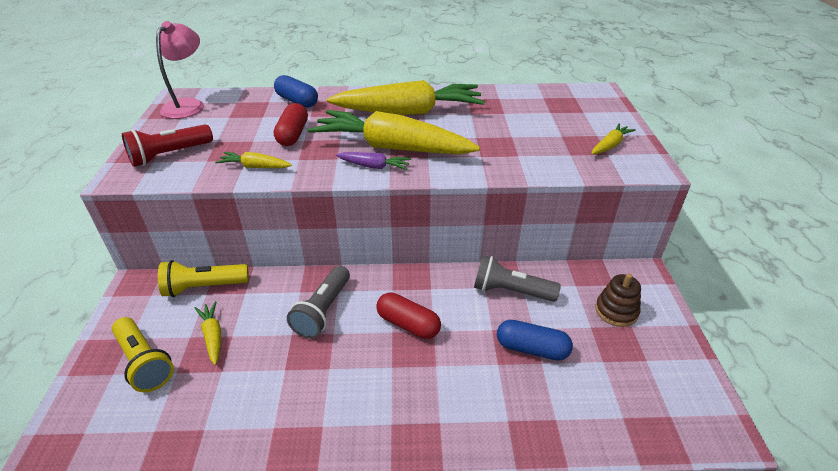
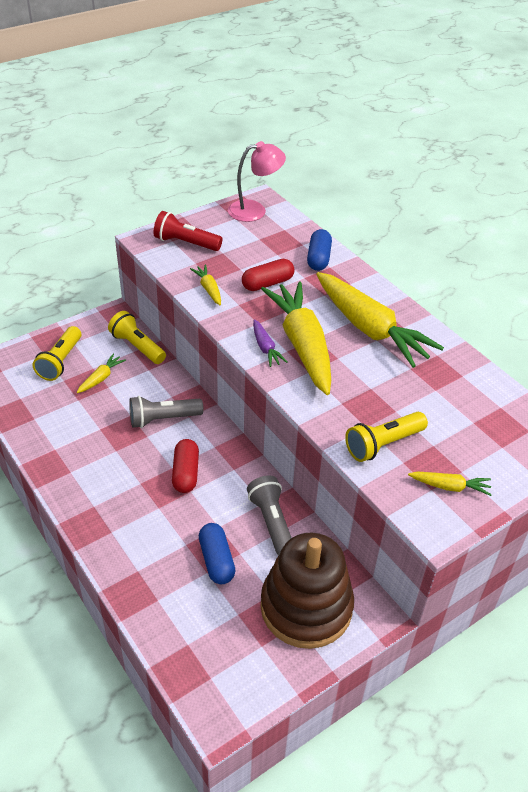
camera: 55 degrees right, 5 degrees up
brown stacking toy [595,273,641,327] -> brown stacking toy [260,533,354,649], size x2.16
none -> yellow flashlight [345,412,428,462]

